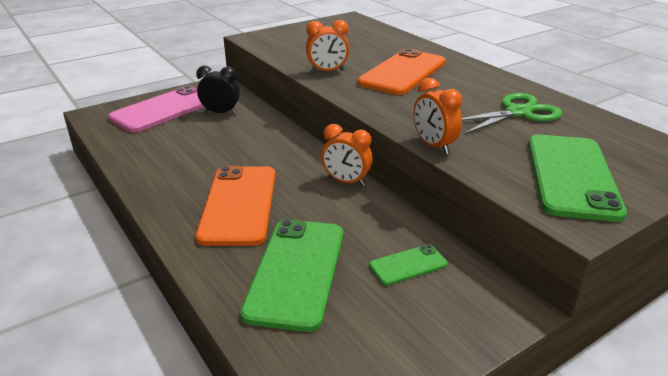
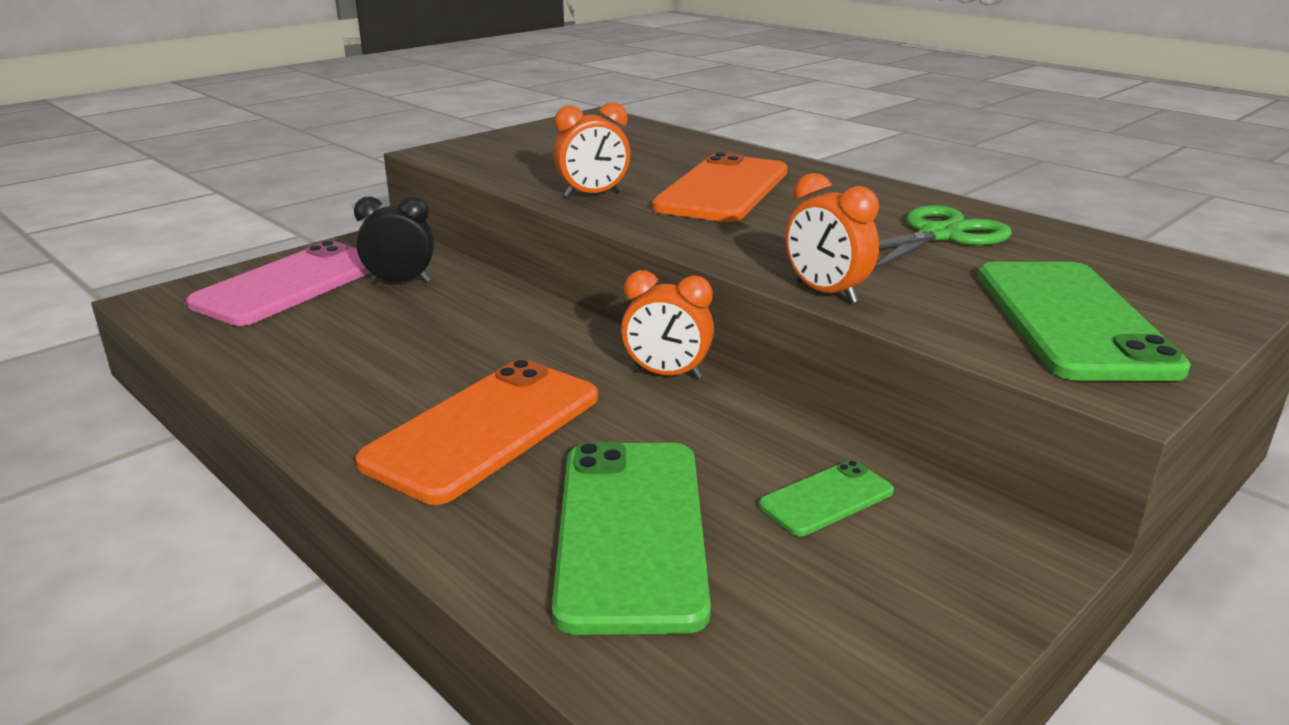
camera: 10 degrees left, 5 degrees down
orange phone [196,166,275,246] -> orange phone turned 45 degrees clockwise [355,359,598,505]

